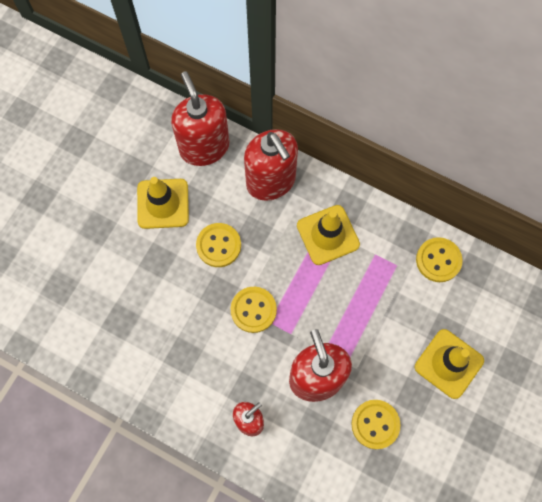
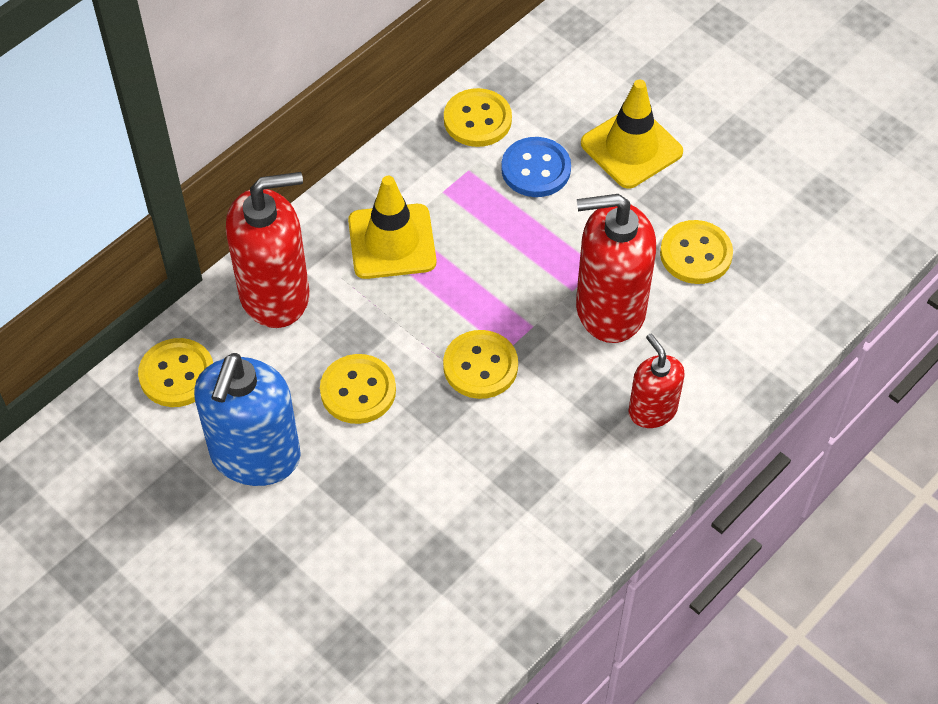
camera: 75 degrees left, 15 degrees down
yellow traffic cone [137,177,189,229] -> blue soap dispenser [194,353,301,486]
red soap dispenser [171,71,229,166] -> yellow button [138,338,213,407]
none -> blue button [501,137,571,197]

